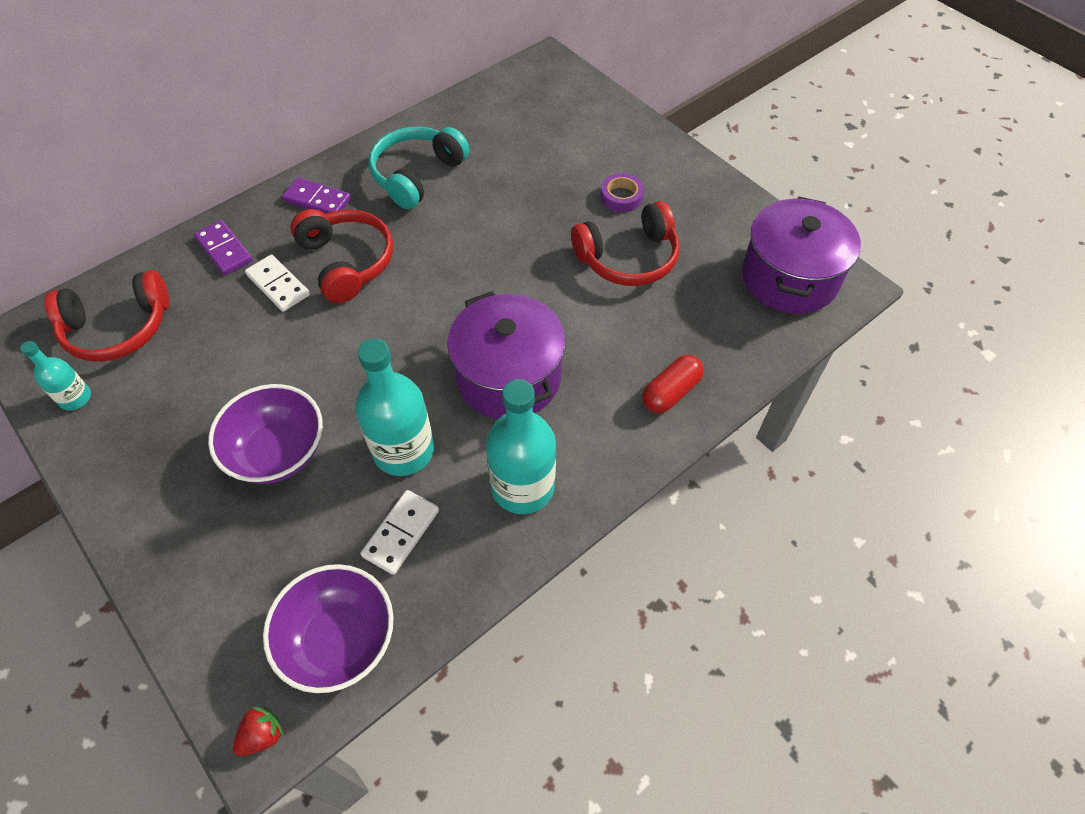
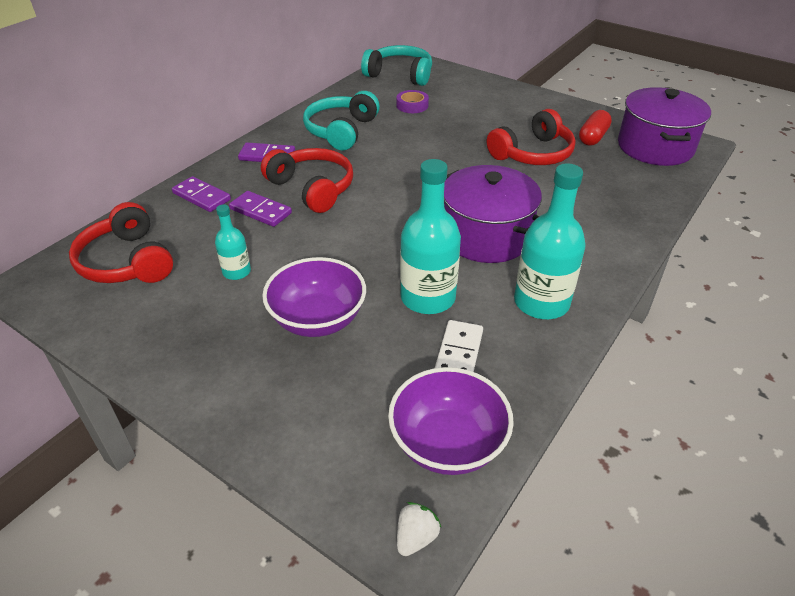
camera: 15 degrees left, 15 degrees down
turquoise bottle [20,341,91,410] -> turquoise bottle moved to [215,204,251,280]
red headphones [44,270,169,362] -> red headphones turned 90 degrees clockwise [69,202,173,283]
red strawberry [233,707,284,756] -> white strawberry [397,502,442,556]
white domino [245,254,310,312] -> purple domino [229,191,292,227]
purple tape [601,173,644,212] -> purple tape moved to [396,90,429,113]
red capsule [642,355,704,413] -> red capsule moved to [579,110,612,146]
none -> turquoise headphones [361,45,432,86]

